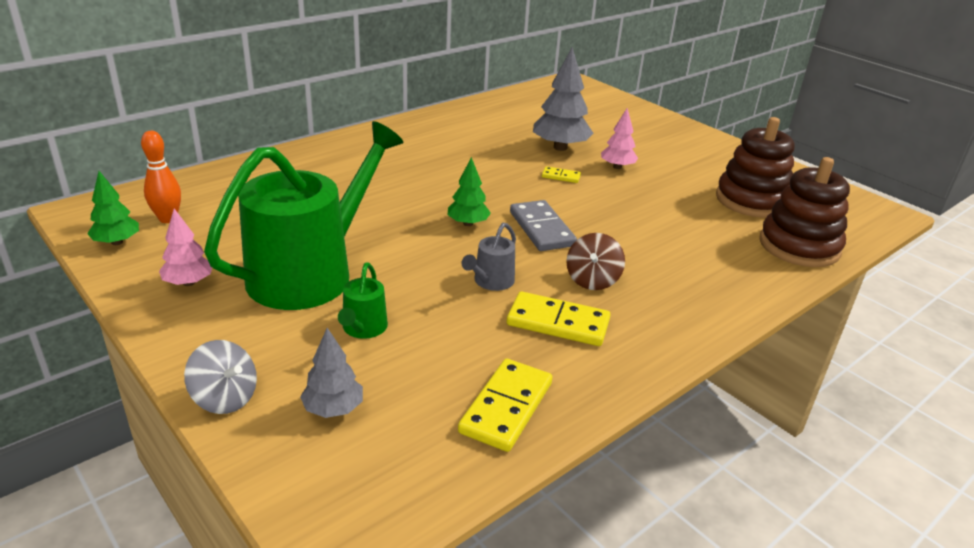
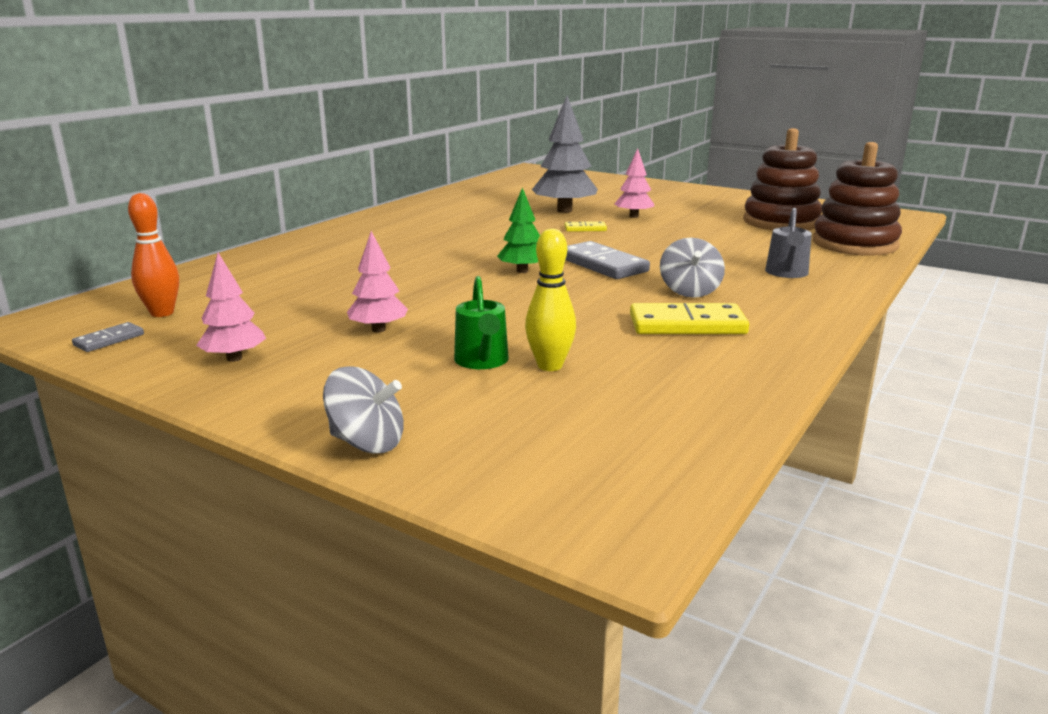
camera: 15 degrees left, 10 degrees down
green tree [87,171,139,245] -> grey domino [72,322,144,352]
green watering can [204,121,404,310] -> pink tree [347,231,408,332]
grey tree [300,328,363,418] -> none
yellow domino [458,359,552,452] -> none
grey watering can [462,222,516,291] -> grey watering can moved to [765,208,812,278]
brown spinning top [566,233,625,290] -> grey spinning top [660,238,725,298]
none -> yellow bowling pin [525,229,576,371]

